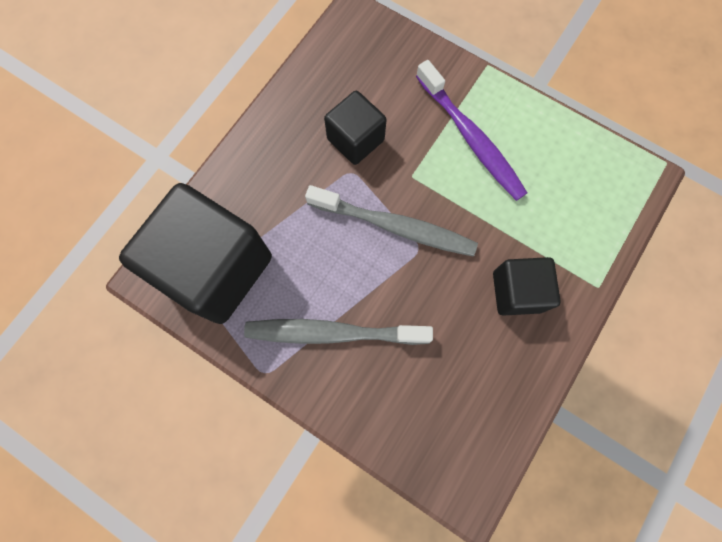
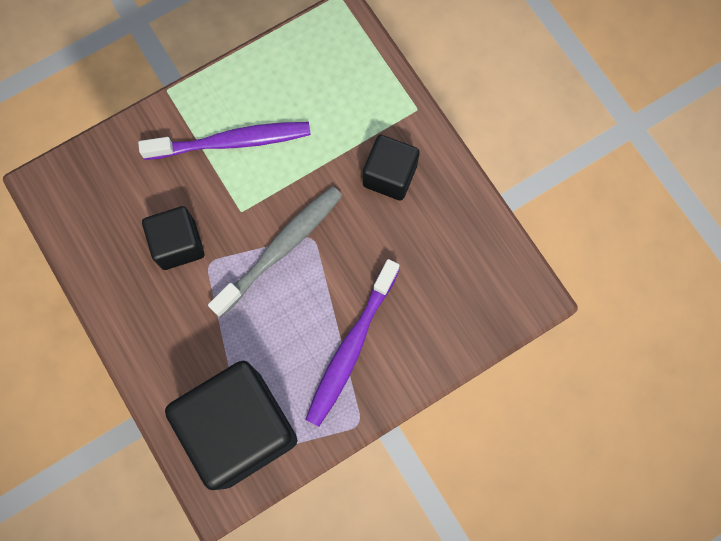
camera: 65 degrees left, 0 degrees up
grey toothbrush [244,319,433,345] -> purple toothbrush [305,259,399,427]

